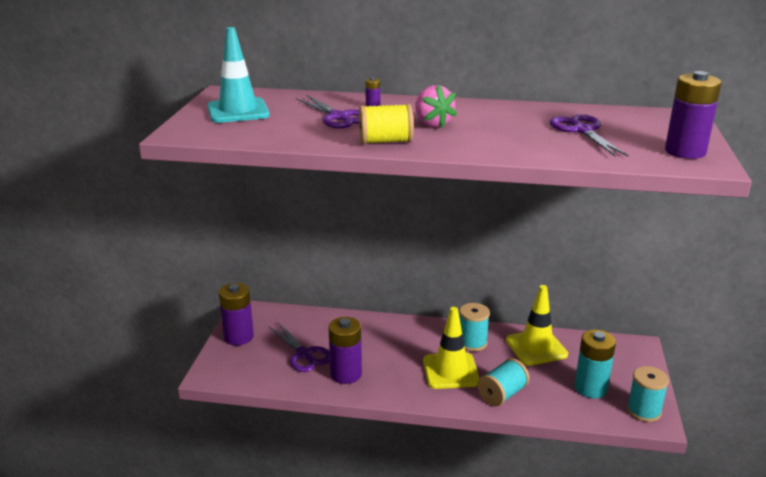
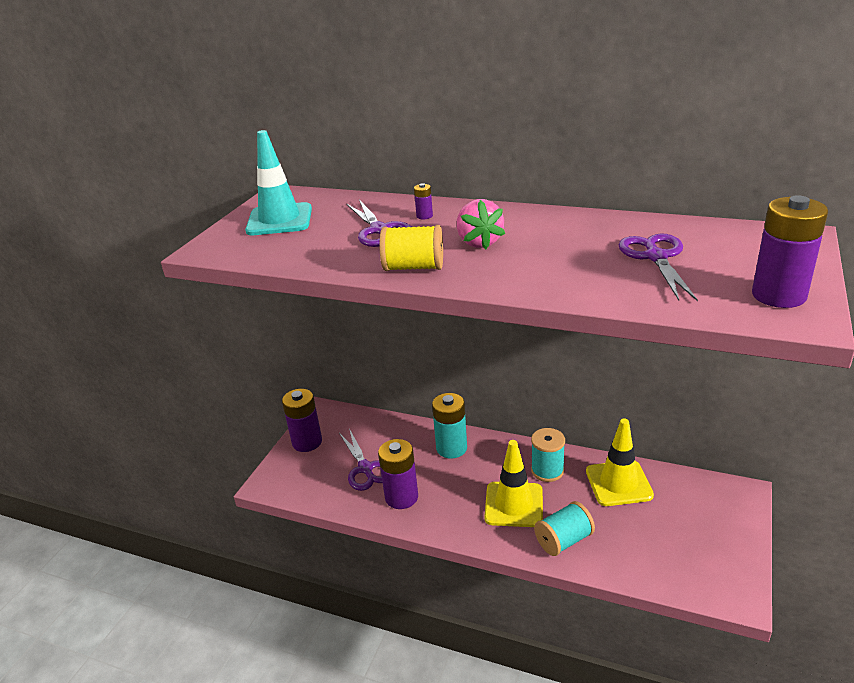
camera: 15 degrees right, 5 degrees up
turquoise battery [574,330,616,398] -> turquoise battery moved to [432,393,467,459]
turquoise spool [627,366,669,422] -> none

